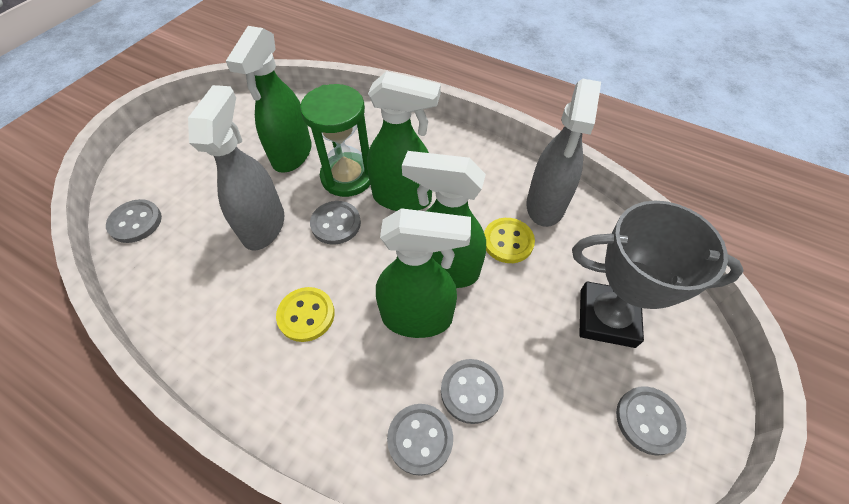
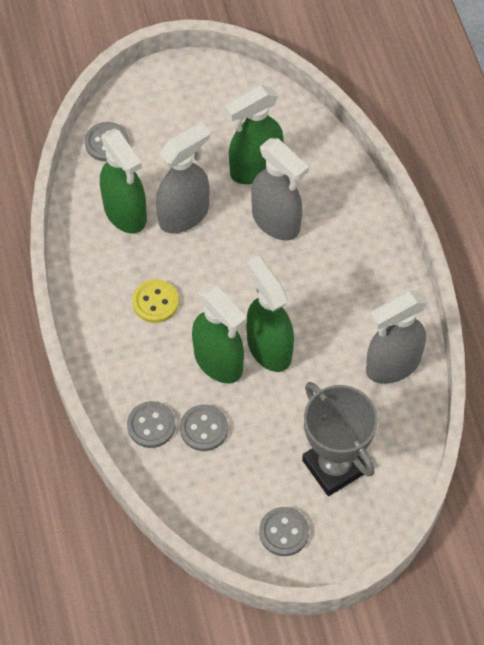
camera: 45 degrees right, 5 degrees up
green hourglass [300,84,370,197] -> grey spray bottle [251,138,309,240]
grey button [310,201,361,245] -> none
green spray bottle [367,71,441,211] -> green spray bottle moved to [100,129,147,234]
yellow button [484,218,535,263] -> none

